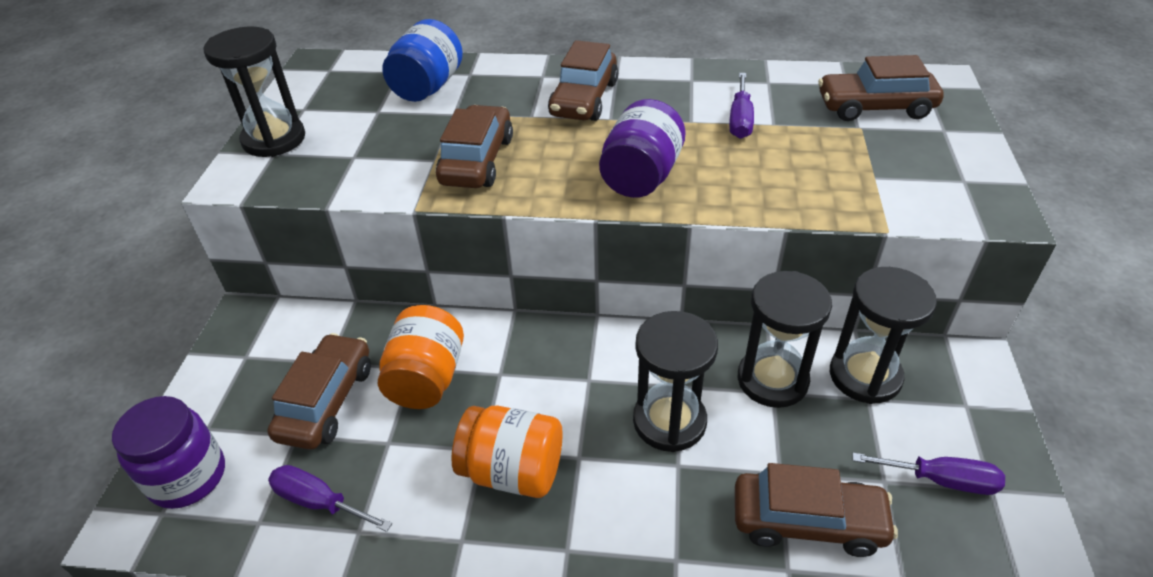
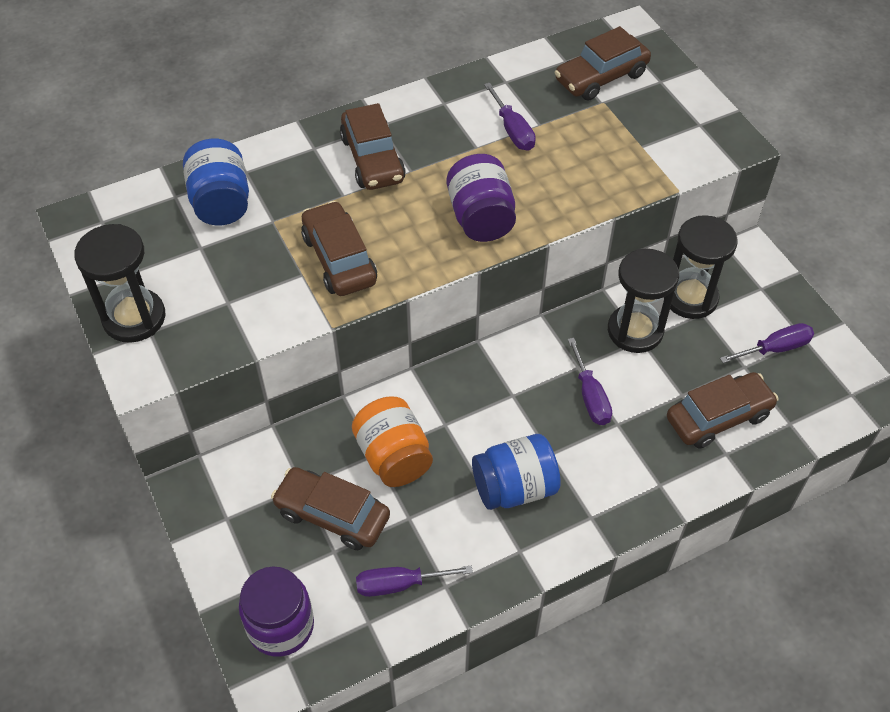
camera: 35 degrees left, 10 degrees up
brown car [268,333,371,450] -> brown car turned 45 degrees counterclockwise [271,467,390,550]
orange jar [451,406,562,498] -> blue jar [472,434,561,510]
black hourglass [633,311,718,452] -> purple screwdriver [568,338,612,425]

